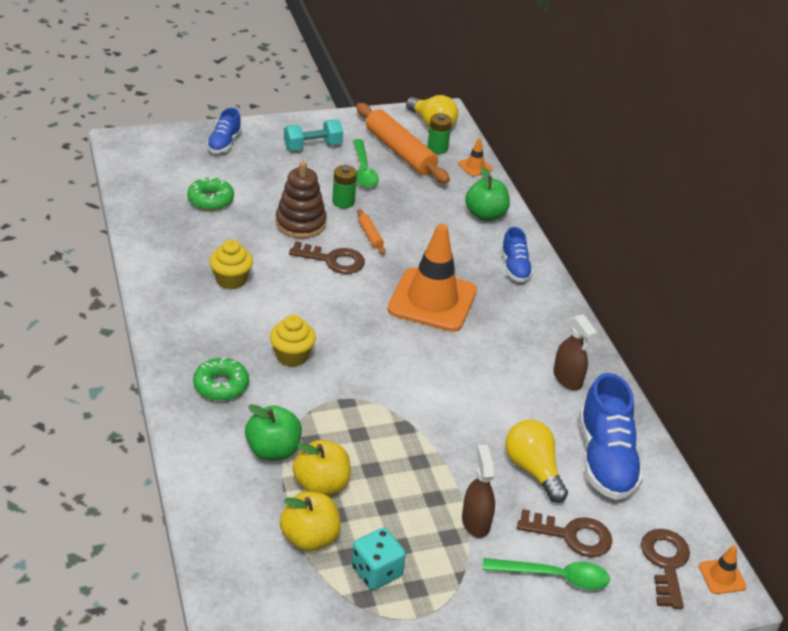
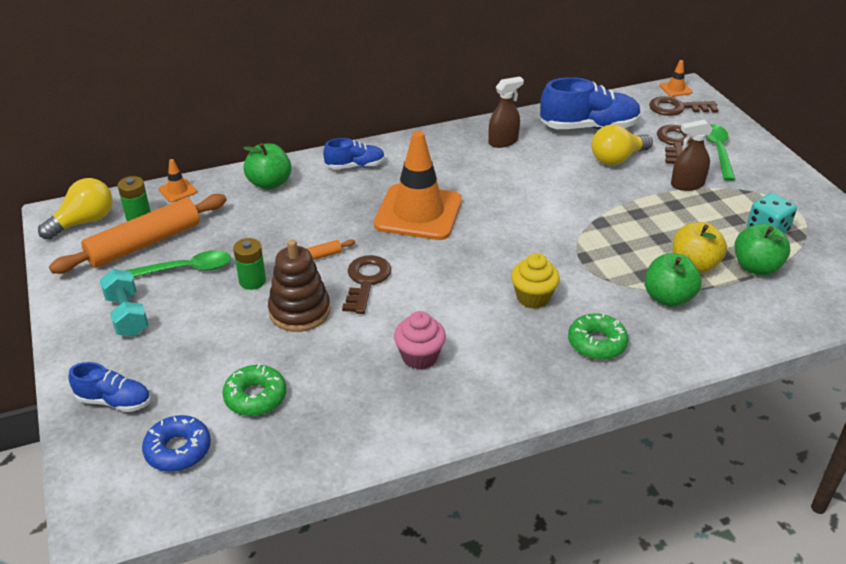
camera: 90 degrees left, 0 degrees up
yellow cupcake [210,240,253,290] -> pink cupcake [394,311,446,370]
yellow apple [280,492,341,551] -> green apple [735,224,790,275]
none -> blue donut [142,415,211,472]

